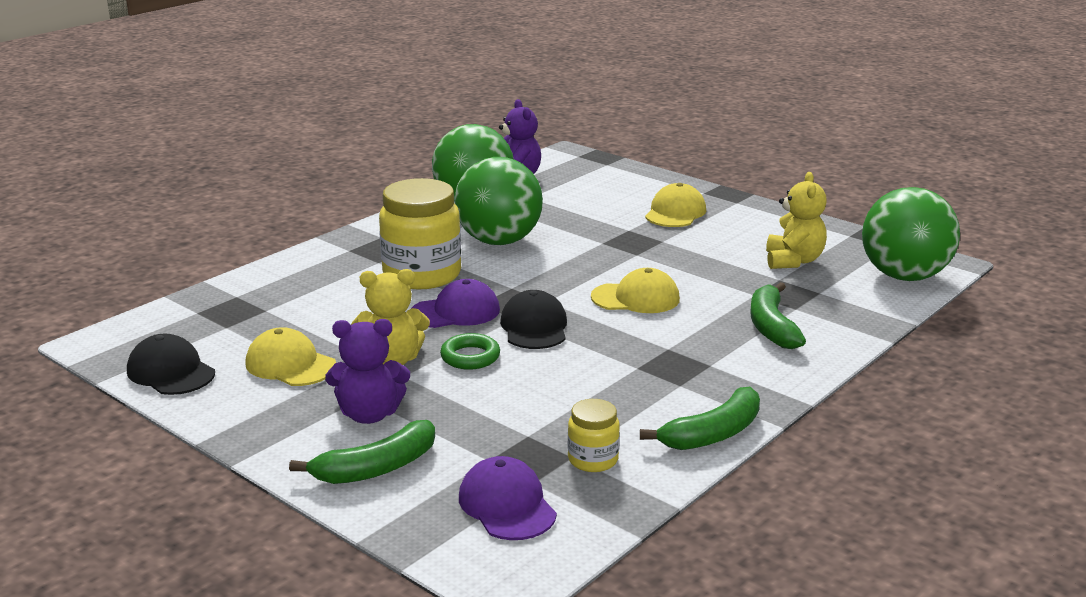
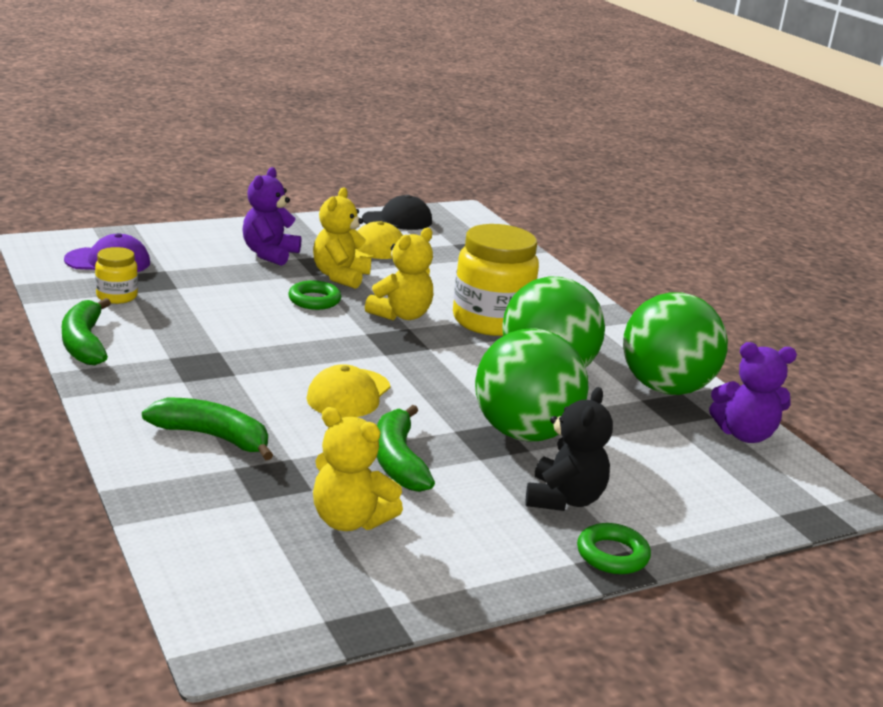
camera: 110 degrees right, 0 degrees up
green banana [289,420,435,484] -> green banana moved to [377,405,435,492]
purple cap [411,279,500,328] -> yellow teddy bear [365,228,433,320]
black cap [500,290,567,349] -> none
yellow cap [645,183,706,227] -> black teddy bear [526,387,613,511]
green ball [862,187,960,281] -> green ball moved to [475,328,589,442]
none -> green ring [577,523,651,574]

